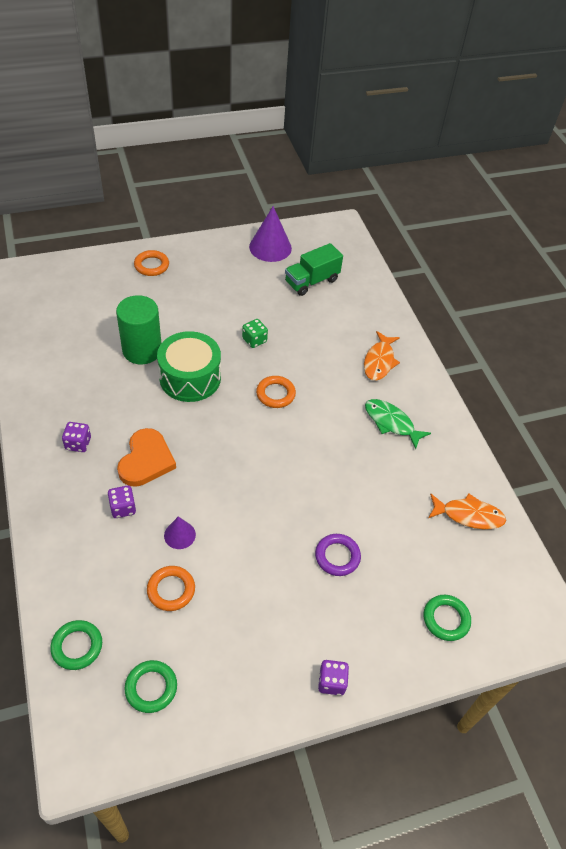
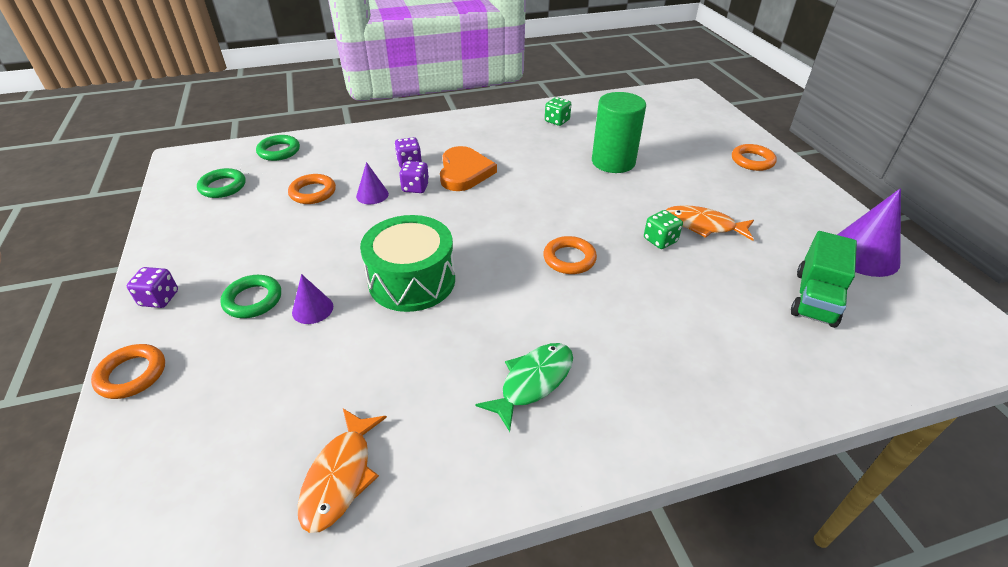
camera: 95 degrees right, 10 degrees down
purple dice [62,422,91,452] -> purple dice moved to [399,161,429,193]
orange heart [117,428,176,487] -> orange heart turned 105 degrees counterclockwise [440,146,497,191]
green drum [157,331,221,402] -> green drum moved to [360,215,455,312]
green truck [285,243,343,296] -> green truck turned 120 degrees counterclockwise [791,231,857,328]
purple ring [315,534,361,576] -> purple cone [292,274,333,324]
orange fish [364,331,400,381] -> orange fish moved to [666,205,754,241]
green ring [424,595,471,641] -> green ring moved to [220,275,281,318]
none -> orange ring [91,344,165,399]
none -> green dice [545,97,571,126]

